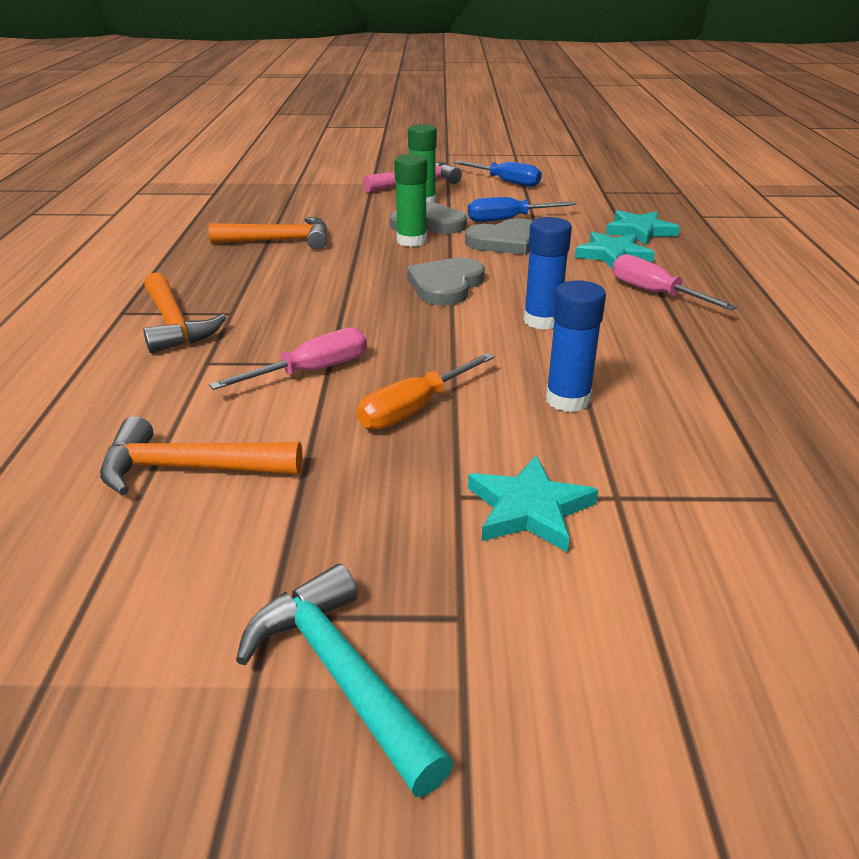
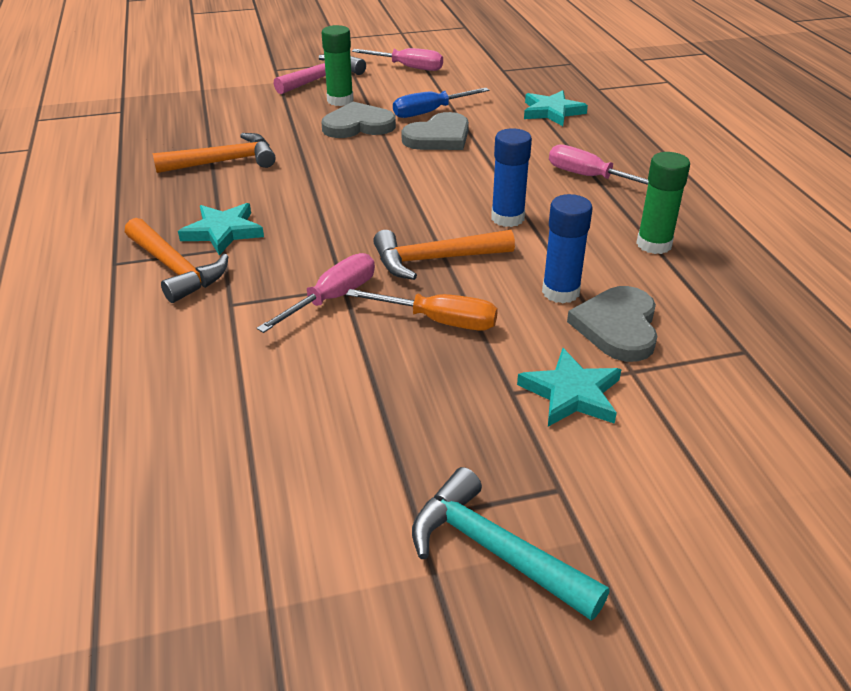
camera: 15 degrees left, 5 degrees up
orange hammer [100,416,303,495] -> orange hammer moved to [373,230,515,280]
orange screwdriver [357,353,495,430] -> orange screwdriver turned 105 degrees counterclockwise [346,289,498,331]
green glue stick [394,154,427,247] -> green glue stick moved to [636,152,690,254]
grey heart [407,258,485,306] -> grey heart moved to [567,286,657,362]
blue screwdriver [453,161,542,187] -> pink screwdriver [352,48,443,71]
turquoise star [575,232,655,268] -> turquoise star moved to [178,203,264,255]

